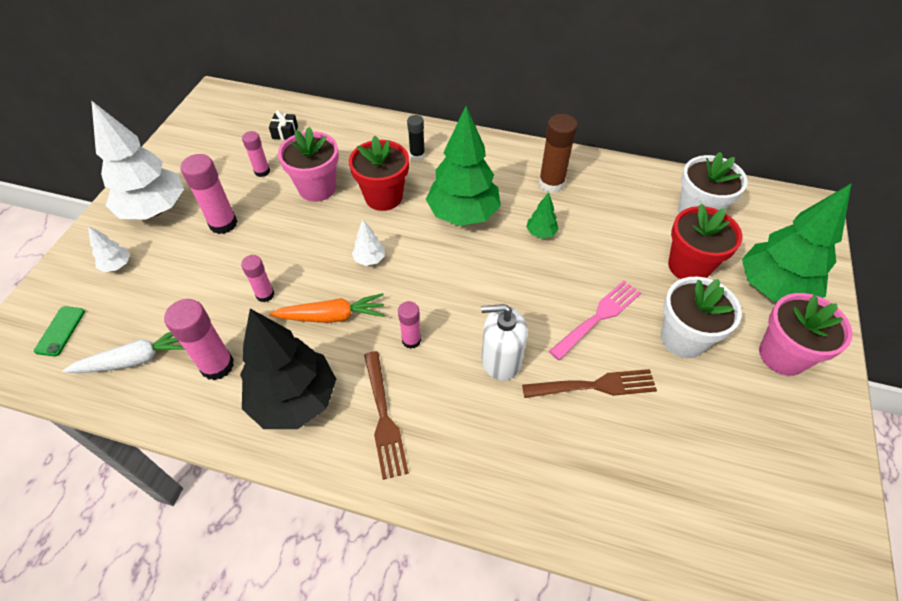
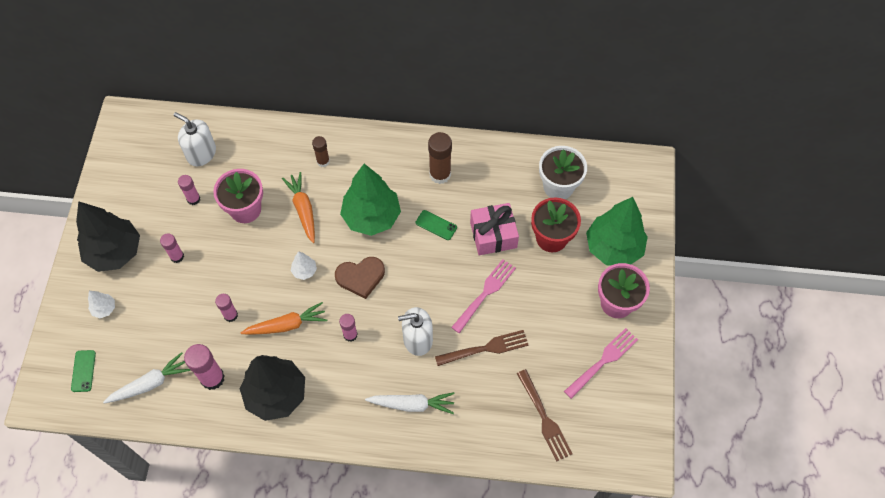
camera: 10 degrees left, 10 degrees up
white tree [91,100,184,220] -> black tree [76,201,140,272]
pink glue stick [180,154,238,234] -> pink glue stick [160,233,184,263], size x0.61
black gift [269,110,298,140] -> white soap dispenser [174,112,216,166]
red flower pot [349,136,409,211] -> orange carrot [282,172,315,243]
brown fork [364,351,409,480] -> brown fork moved to [517,369,572,461]
black glue stick [407,115,425,160] -> brown glue stick [312,136,330,167]
green tree [526,192,559,239] -> green phone [416,210,457,240]
white flower pot [661,277,742,358] -> none
none -> brown heart [335,257,385,299]
none -> white carrot [365,392,455,414]
none -> pink gift [470,203,519,255]
none -> pink fork [564,328,638,399]

